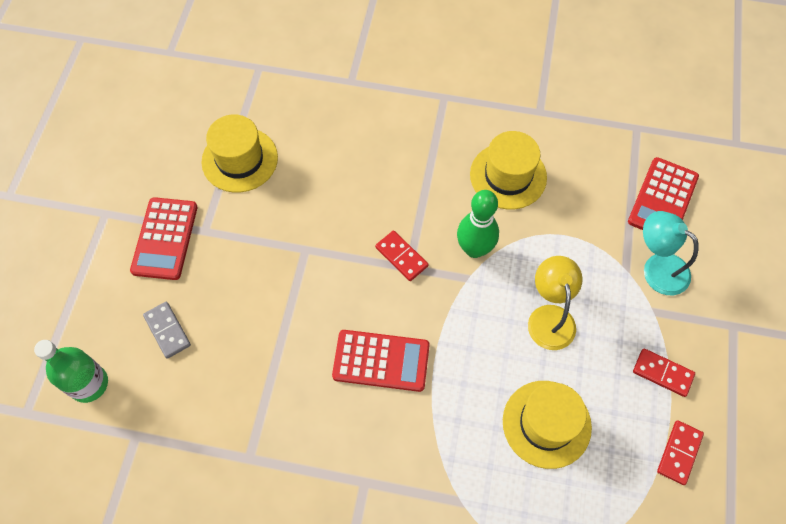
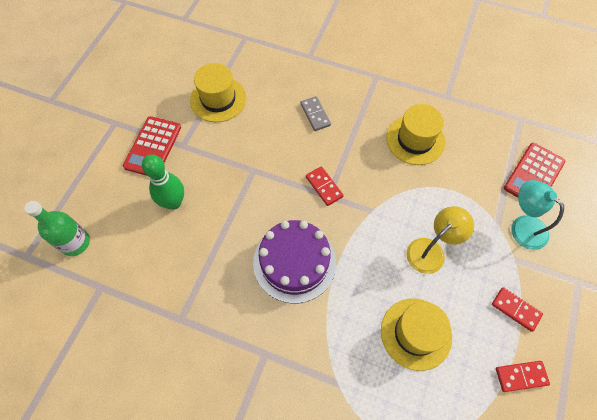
camera: 10 degrees right, 0 degrees up
grey domino [143,302,191,359] -> grey domino moved to [300,96,331,131]
red calculator [332,330,430,392] -> purple cake [253,220,336,303]
green bowling pin [457,190,499,258] -> green bowling pin moved to [142,154,184,210]
yellow lamp [528,256,583,350] -> yellow lamp turned 45 degrees clockwise [406,206,474,274]
red domino [657,420,704,485] -> red domino turned 45 degrees clockwise [496,361,550,392]

